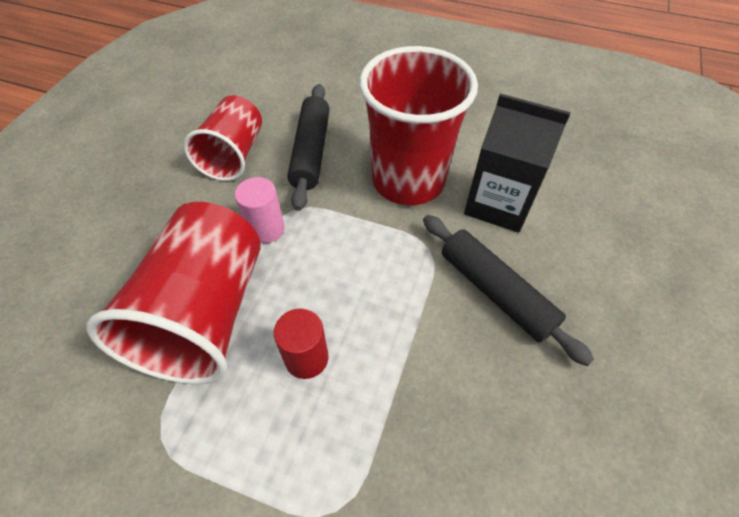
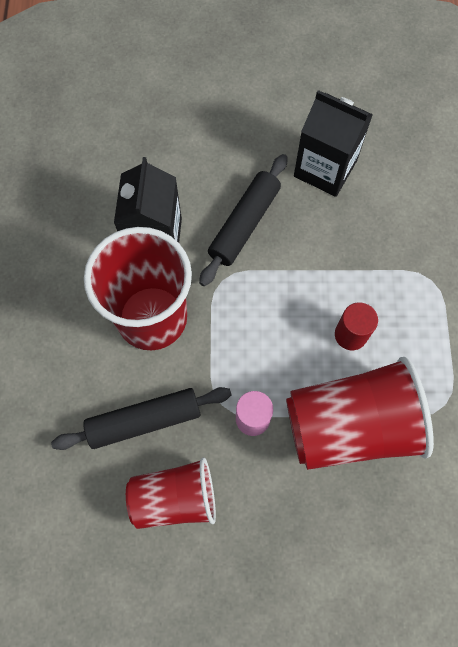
camera: 110 degrees left, 15 degrees up
none -> black carton [294,90,373,197]

